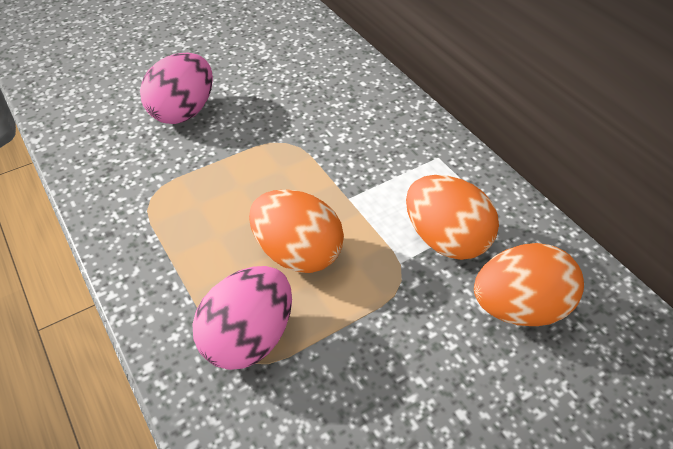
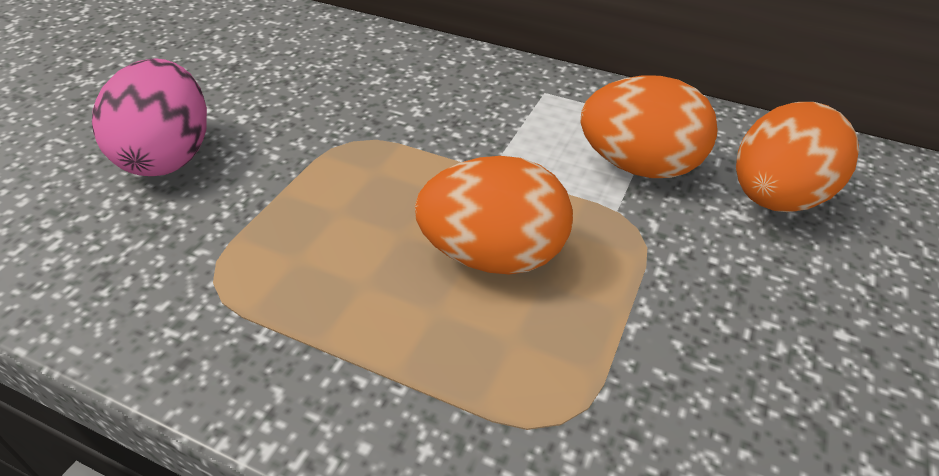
camera: 35 degrees left, 5 degrees down
pink egg [192,266,292,370] -> none

